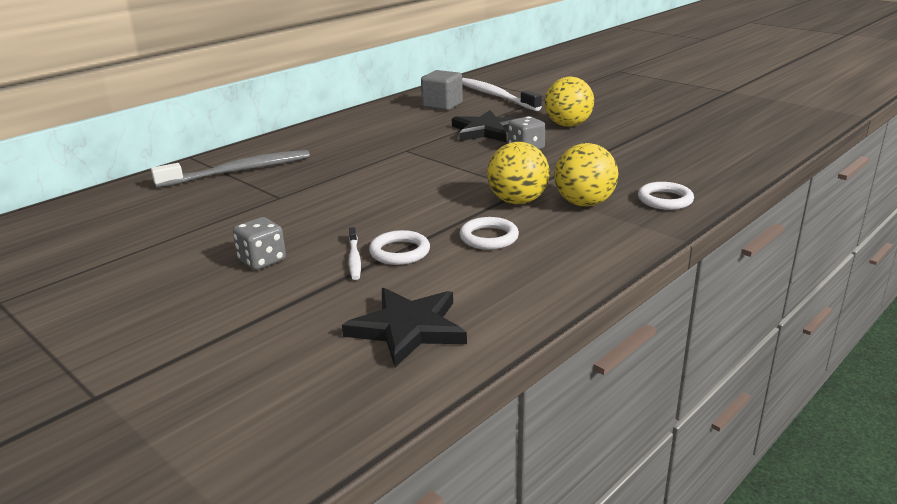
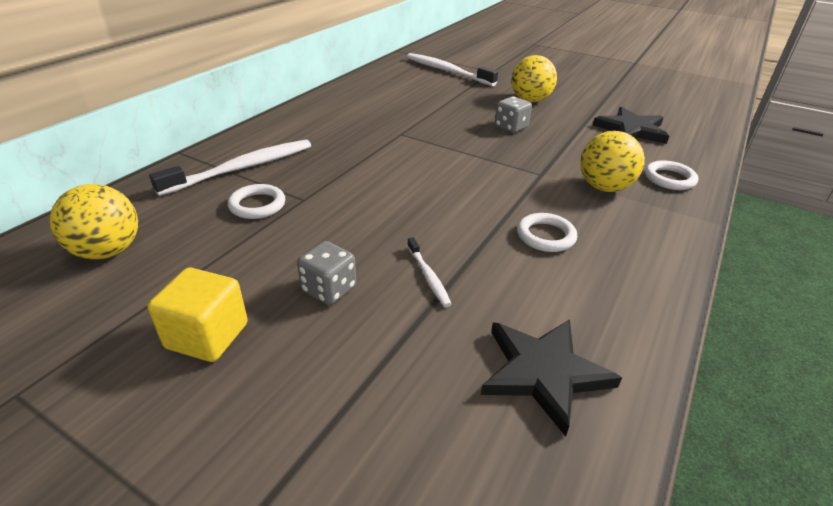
camera: 15 degrees left, 10 degrees up
grey toothbrush [151,150,310,188] -> white toothbrush [149,139,311,196]
white ring [369,230,430,265] -> white ring moved to [228,184,285,219]
grey cube [421,70,463,111] -> none
black star [452,110,518,142] -> black star moved to [592,107,669,144]
yellow ball [487,142,550,204] -> yellow ball moved to [50,184,138,259]
none -> yellow cube [147,268,248,362]

